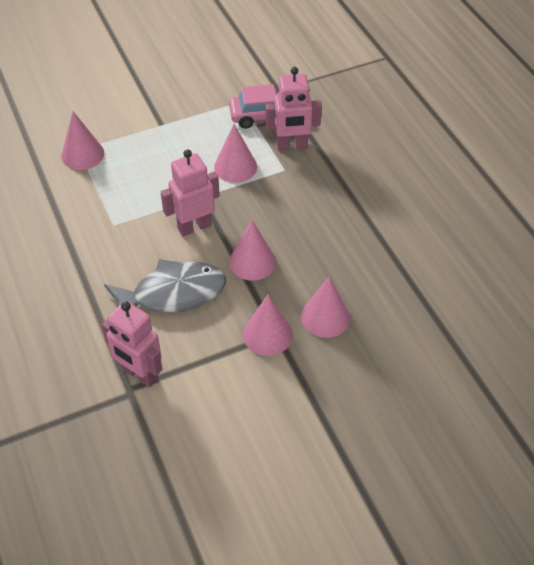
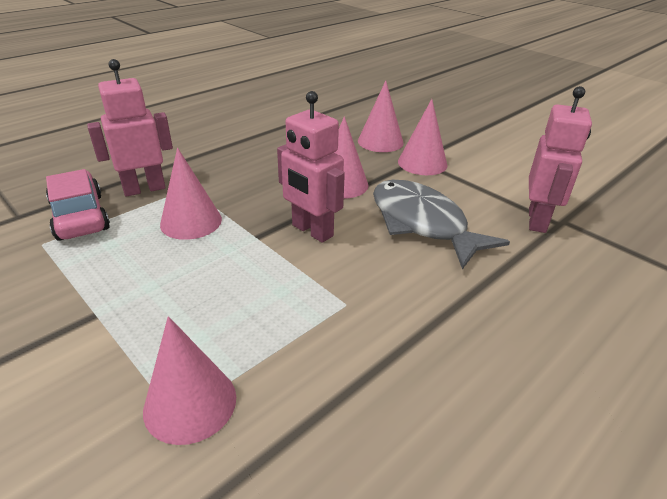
camera: 110 degrees left, 15 degrees down
pink robot [266,67,322,151] -> pink robot turned 90 degrees counterclockwise [87,59,173,196]

